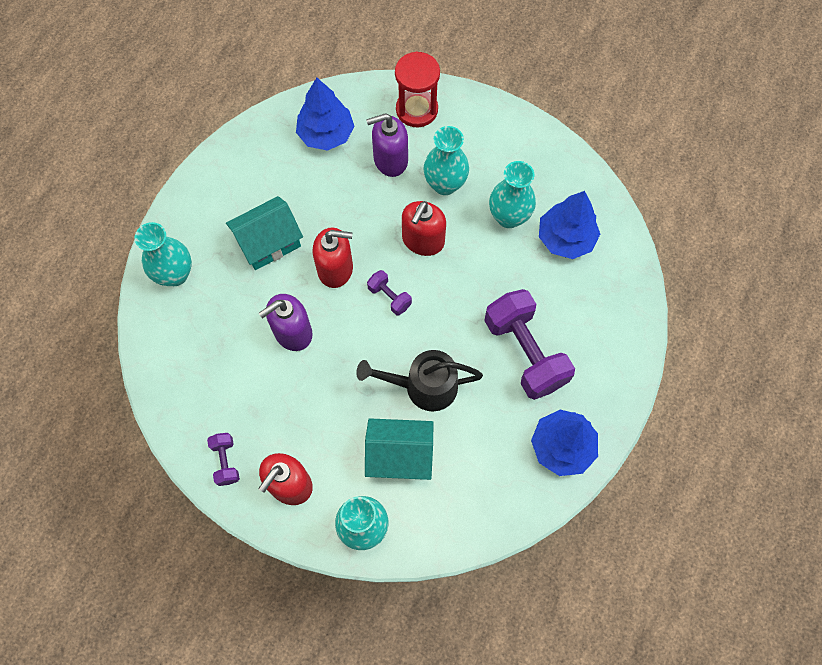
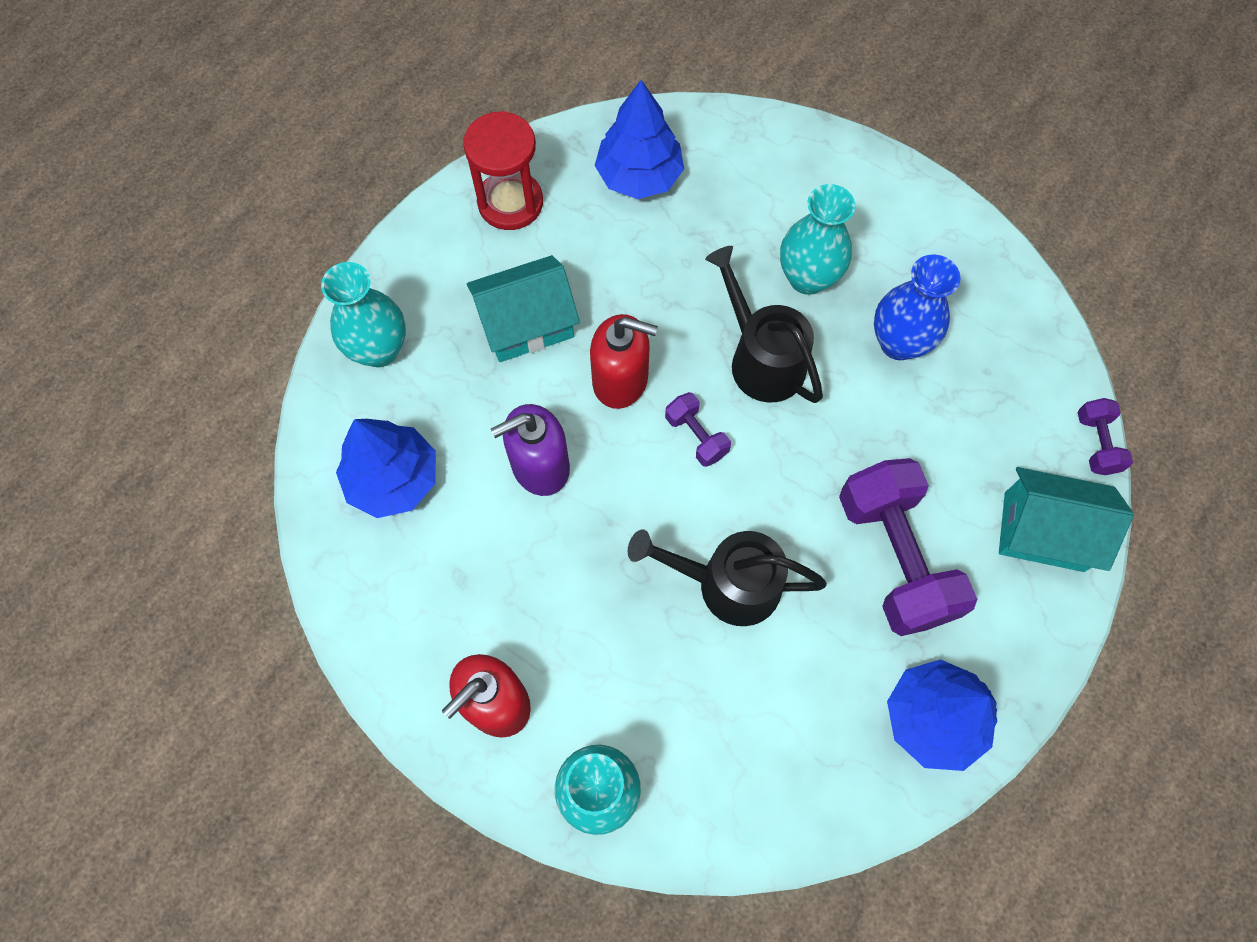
camera: 10 degrees right, 0 degrees up
purple dumbbell [207,433,240,486] -> purple dumbbell moved to [1077,398,1133,475]
turquoise house [365,418,433,480] -> turquoise house moved to [999,467,1134,572]
purple soap dispenser [366,113,408,177] -> none
red hourglass [395,52,440,127] -> red hourglass moved to [463,111,543,230]
red soap dispenser [402,201,446,256] -> black watering can [705,246,823,403]
turquoise vase [489,161,536,228] -> blue vase [874,255,961,360]
blue tree [539,191,600,259] -> blue tree moved to [336,419,436,518]

